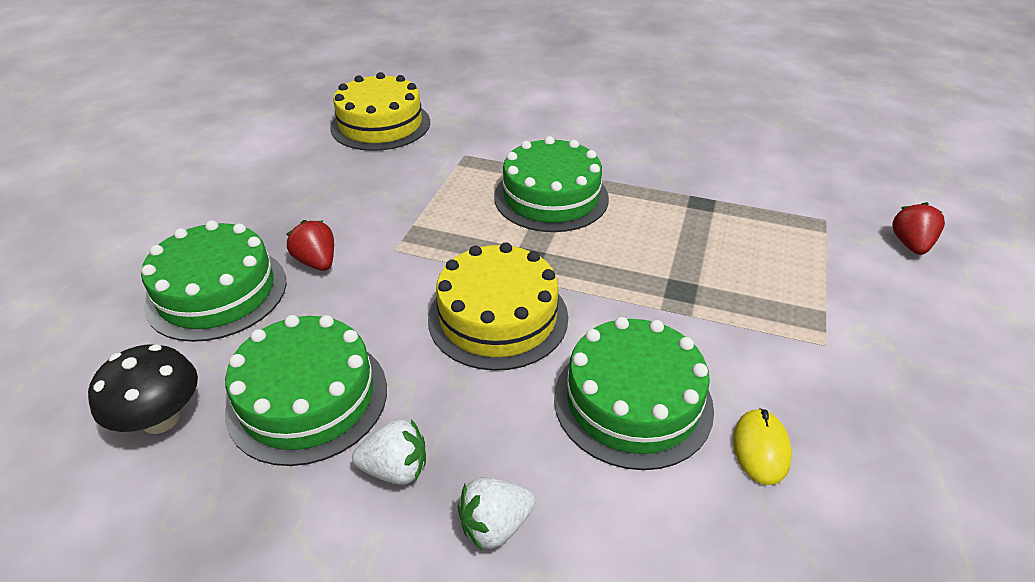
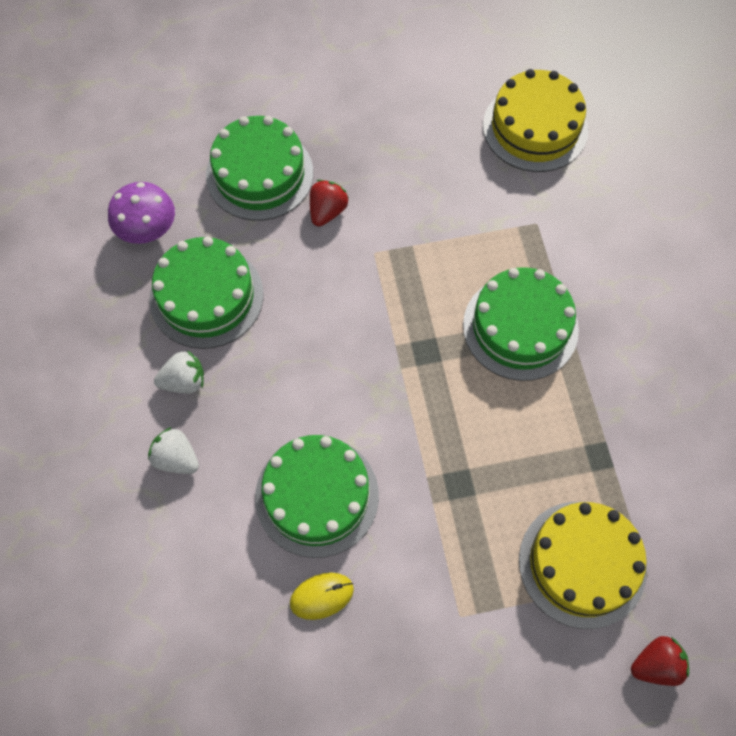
camera: 60 degrees right, 25 degrees up
black mushroom [88,344,198,434] -> purple mushroom [108,182,175,244]
white strawberry [352,419,426,485] -> white strawberry turned 75 degrees counterclockwise [154,350,204,394]
yellow cake [428,242,568,371] -> yellow cake moved to [519,502,647,629]

